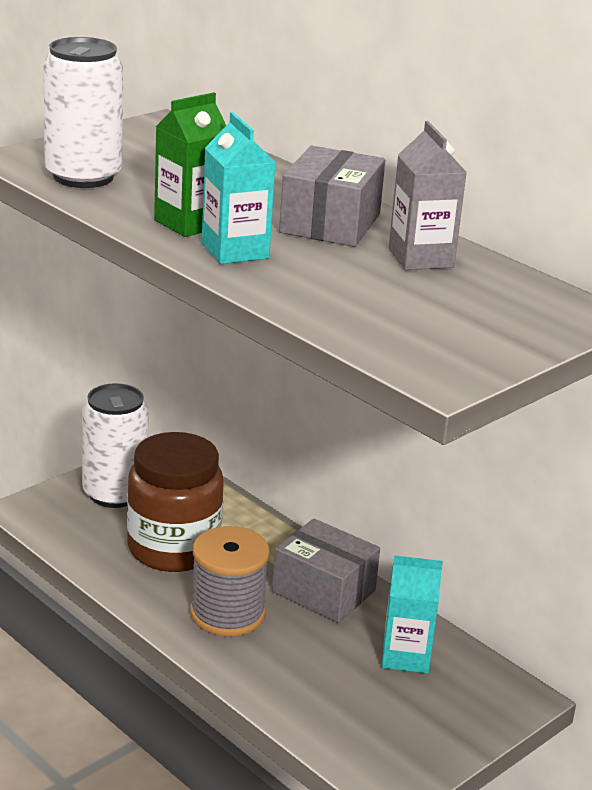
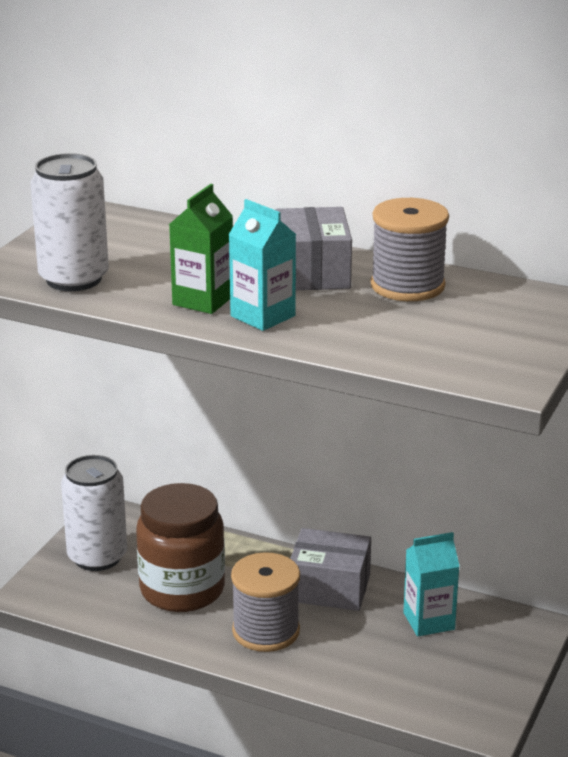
camera: 20 degrees left, 0 degrees up
grey carton [389,121,467,270] -> grey spool [371,198,449,301]

